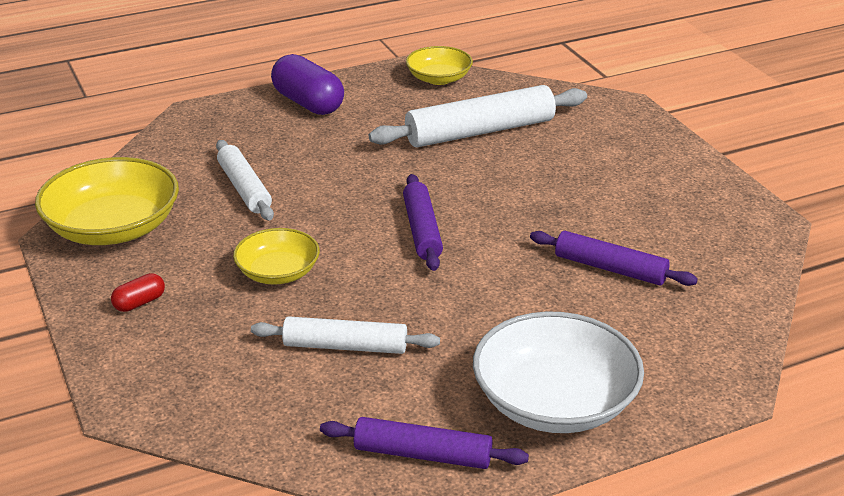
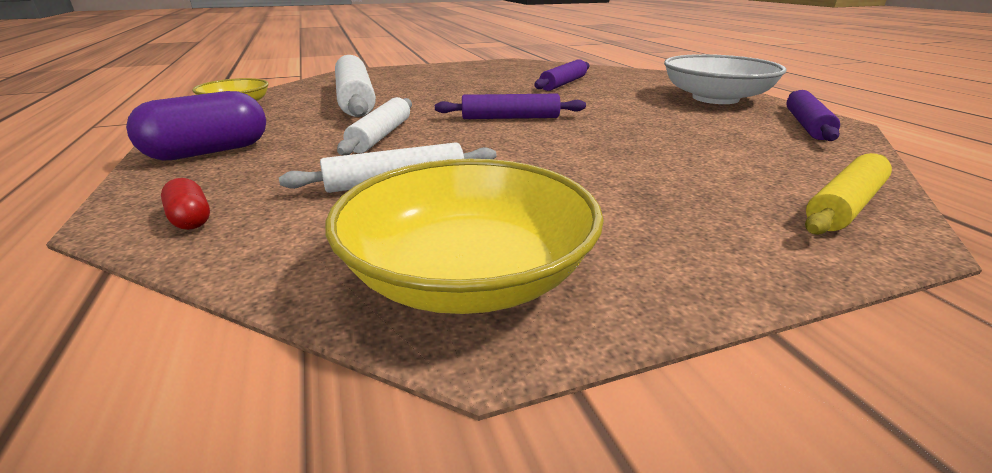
camera: 85 degrees left, 5 degrees down
red capsule [111,273,165,312] -> red capsule moved to [161,178,210,230]
yellow bowl [233,228,320,285] -> none
white rolling pin [251,316,440,354] -> white rolling pin moved to [337,97,412,155]
none -> yellow rolling pin [805,153,892,235]

